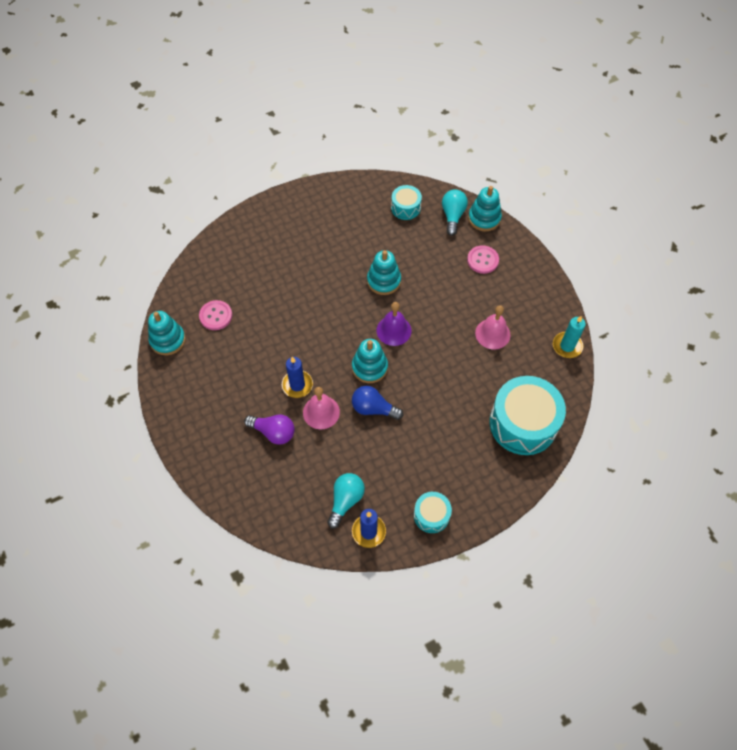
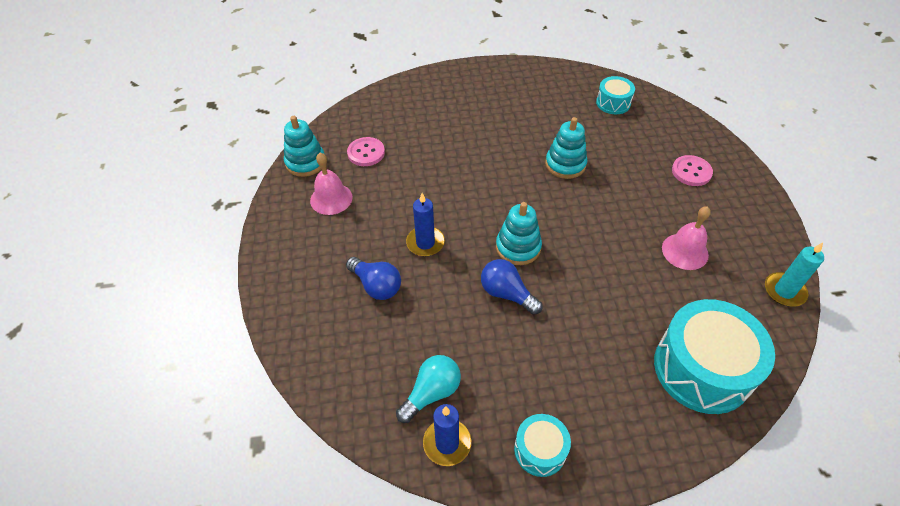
camera: 20 degrees right, 10 degrees down
purple light bulb [244,415,295,445] -> blue light bulb [346,257,401,300]
pink bell [303,387,340,429] -> pink bell moved to [310,153,353,215]
purple bell [377,302,411,346] -> none
turquoise light bulb [442,189,468,236] -> none
turquoise stacking toy [468,186,502,231] -> none

